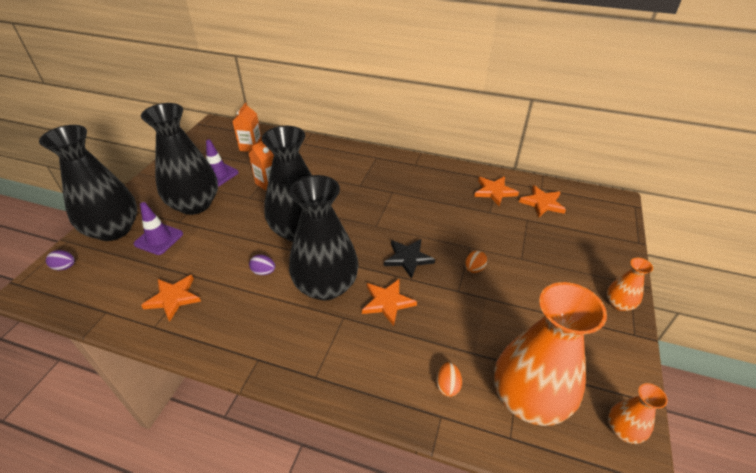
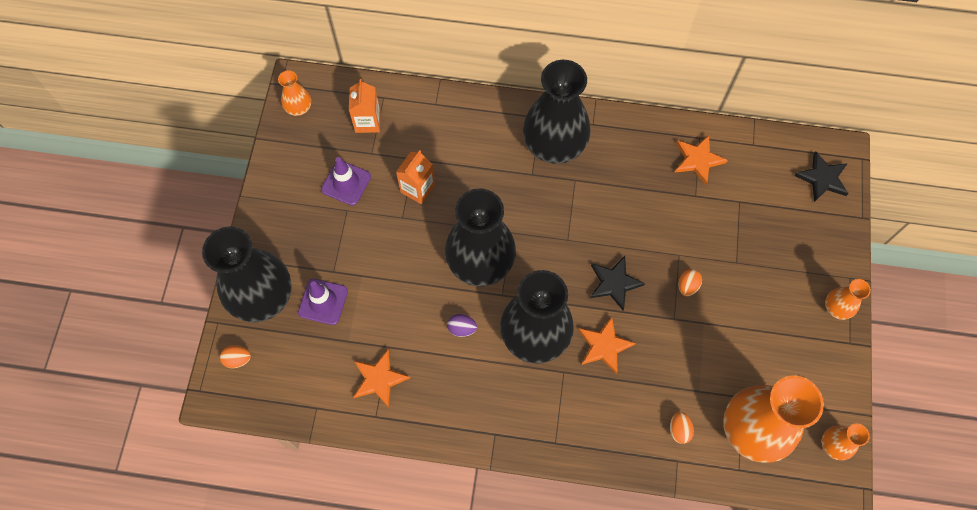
camera: 10 degrees left, 25 degrees up
purple egg [46,250,75,270] -> orange egg [220,345,251,368]
black vase [141,103,218,215] -> black vase moved to [523,60,590,164]
orange star [519,185,566,218] -> none
none -> orange vase [278,70,311,116]
none -> black star [794,151,849,202]

